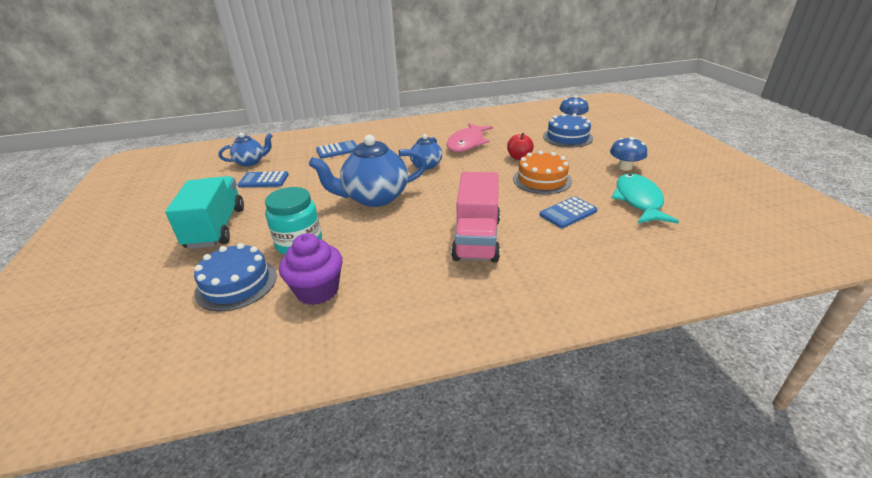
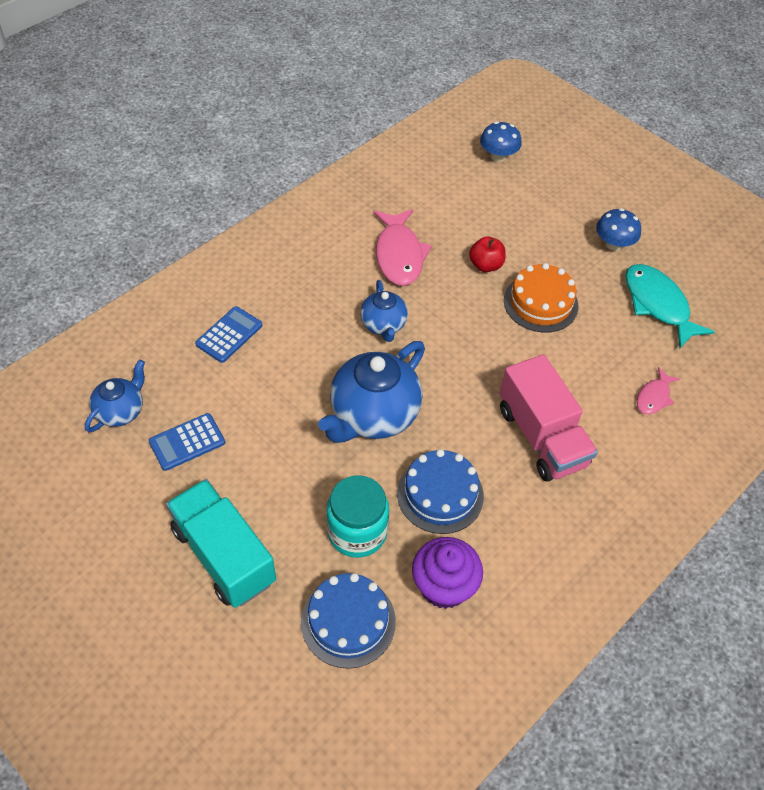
camera: 35 degrees left, 20 degrees up
blue calculator [539,196,597,228] -> none
blue cake [543,113,593,148] -> blue cake moved to [397,449,484,534]
none -> pink fish [637,367,680,414]

